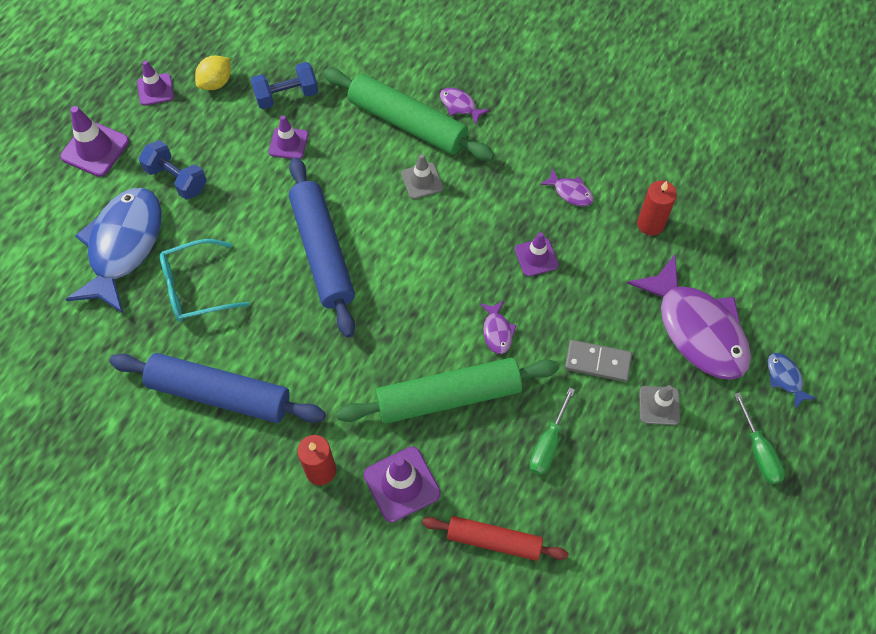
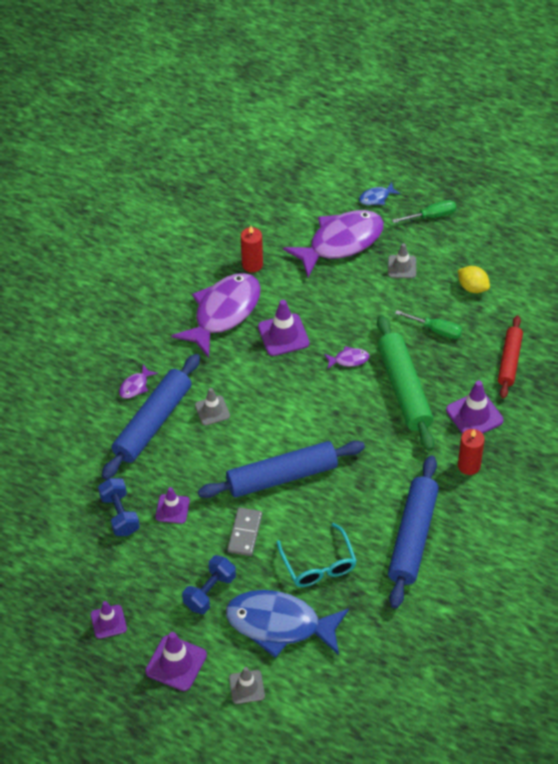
camera: 90 degrees left, 10 degrees down
yellow lemon [195,55,231,90] -> yellow lemon moved to [458,266,490,293]
green rolling pin [323,68,495,161] -> blue rolling pin [102,354,200,480]
purple traffic cone [515,232,559,277] -> purple traffic cone [258,300,309,356], size x1.51
purple fish [540,169,594,206] -> purple fish [172,273,261,358], size x2.45
grey domino [565,340,632,382] -> grey domino moved to [227,507,262,556]
none -> grey traffic cone [229,667,265,704]

